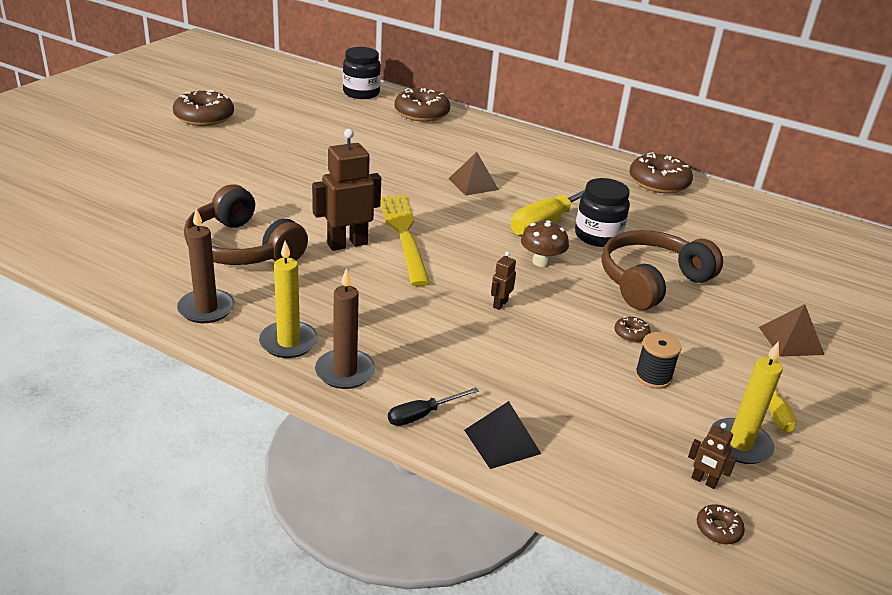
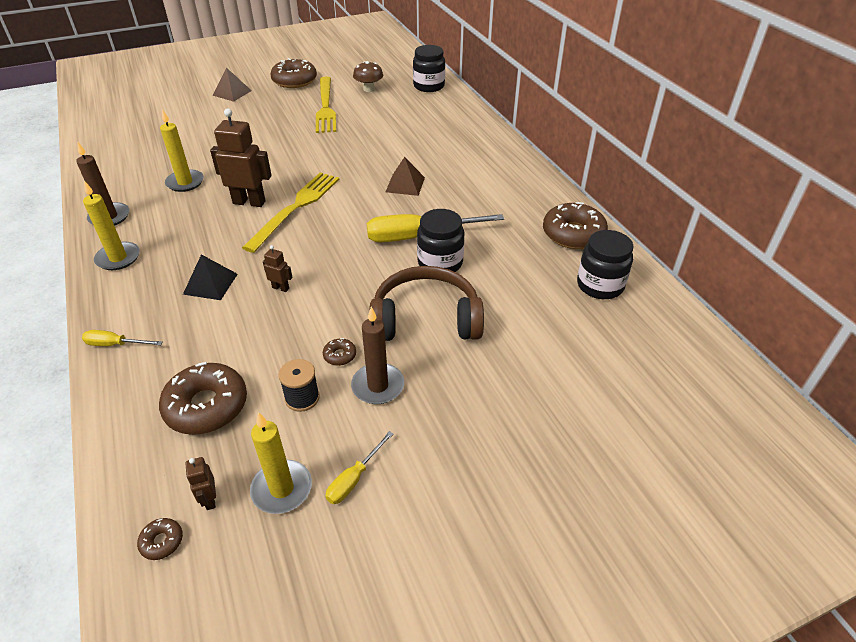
camera: 40 degrees right, 10 degrees up
brown headphones [184,184,308,265] -> yellow candle [160,109,204,192]
brown candle [315,268,375,389] -> brown candle moved to [351,307,404,404]
black screwdriver [388,387,479,426] -> yellow screwdriver [82,330,163,346]
brown donut [395,88,450,122] -> brown donut moved to [159,362,247,435]
black pyramid [464,401,541,469] -> black pyramid moved to [183,254,238,300]
brown robot [491,252,516,310] -> brown robot turned 45 degrees clockwise [263,245,293,292]
brown mushroom [521,220,569,267] -> brown mushroom moved to [353,61,383,92]
brown pyramid [759,304,824,357] -> brown pyramid moved to [213,68,252,102]
none -> yellow fork [316,77,336,133]
none -> black jar [577,230,633,299]

